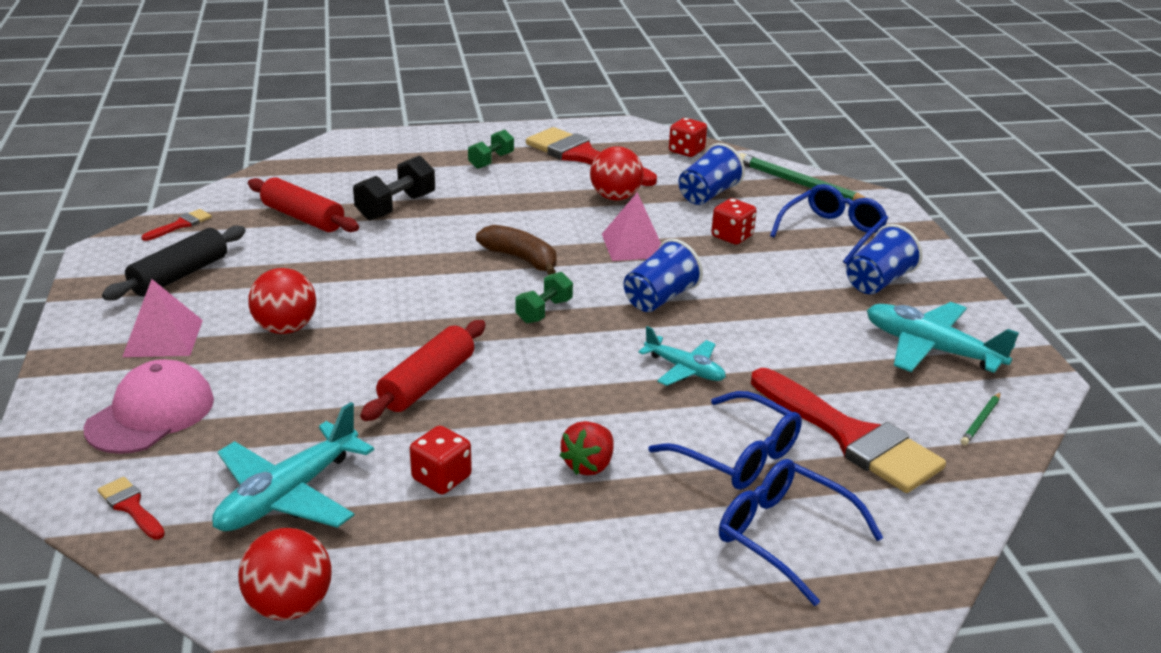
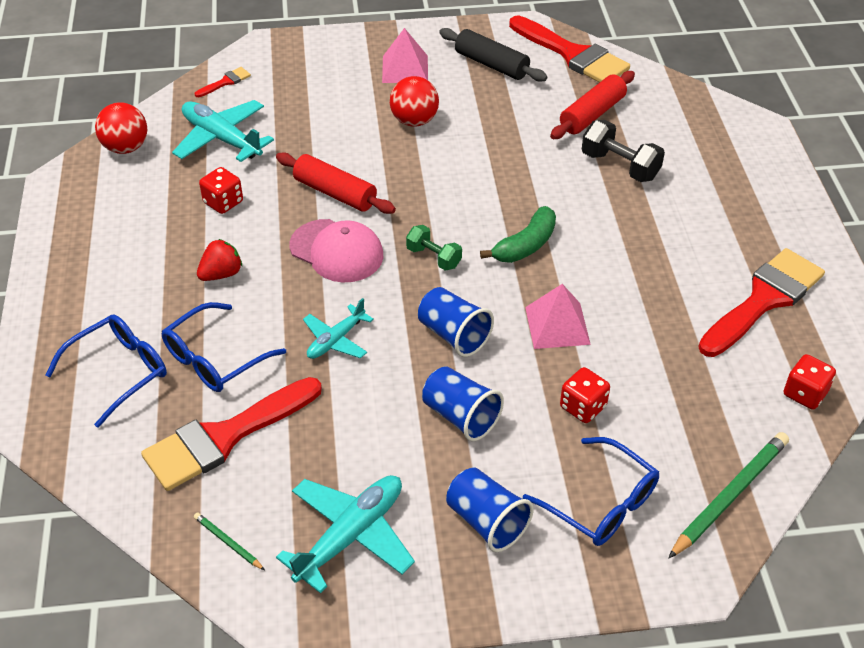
camera: 95 degrees right, 15 degrees up
pink cap [84,359,214,454] -> pink cap moved to [289,219,383,282]
red brush [141,209,212,241] -> red brush [509,15,630,83], size x2.36
green dumbbell [468,129,514,169] -> none
brown banana [476,225,557,275] -> green banana [480,206,556,263]
red strawberry [560,421,614,475] -> red strawberry turned 105 degrees clockwise [197,239,242,281]
red ball [590,146,644,201] -> none
blue cup [678,143,745,205] -> blue cup moved to [422,366,504,441]

